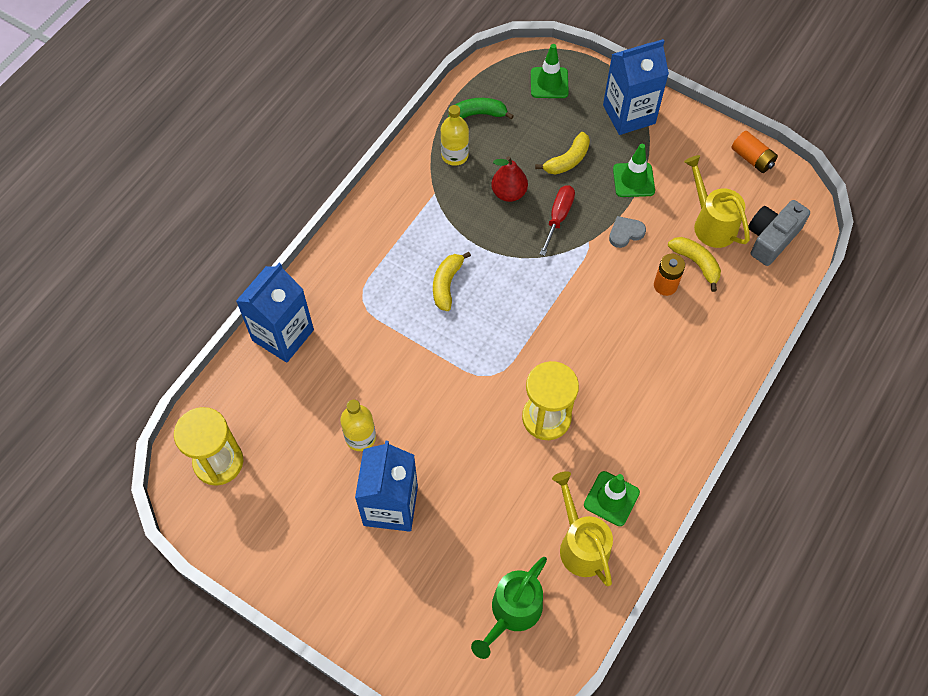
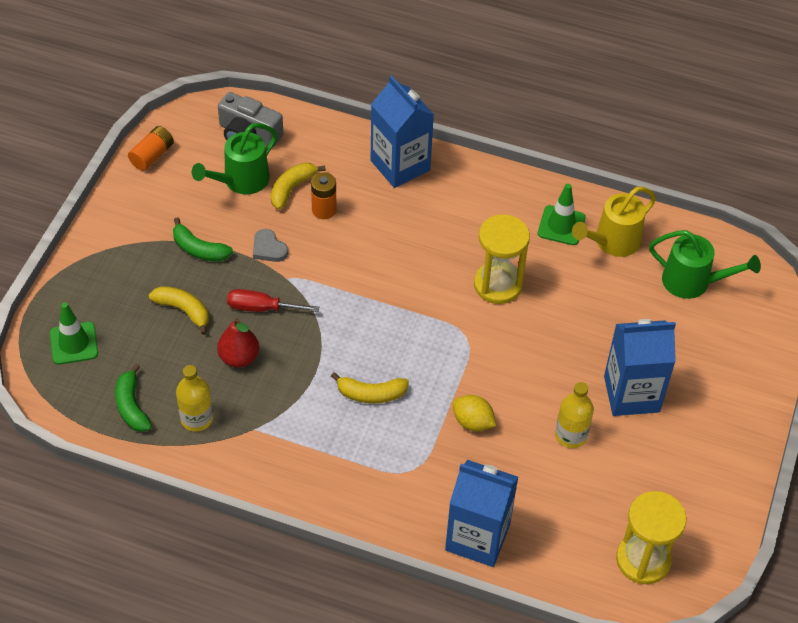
camera: 105 degrees left, 10 degrees down
blue carton [603,39,669,135] -> blue carton moved to [371,75,434,188]
green traffic cone [613,144,655,197] -> green banana [173,217,233,261]
yellow watering can [684,155,750,248] -> green watering can [192,123,277,194]
none -> yellow lemon [453,395,496,431]

